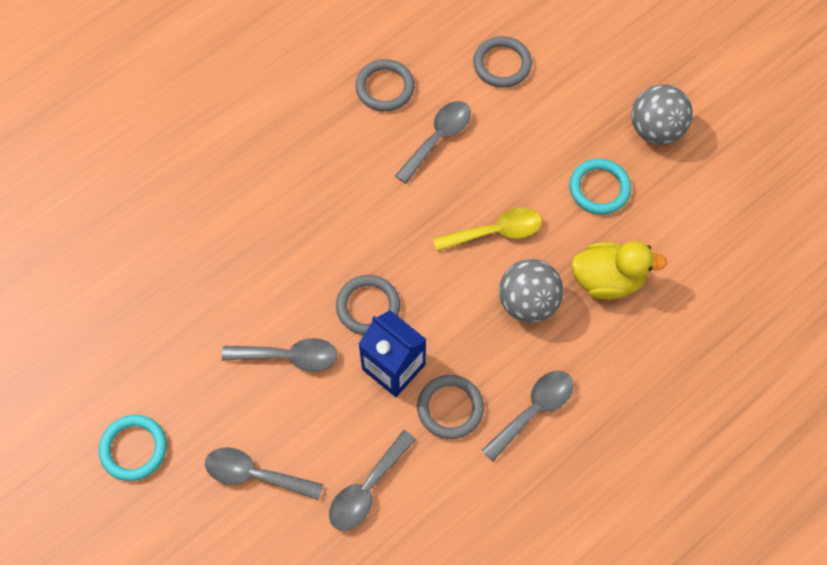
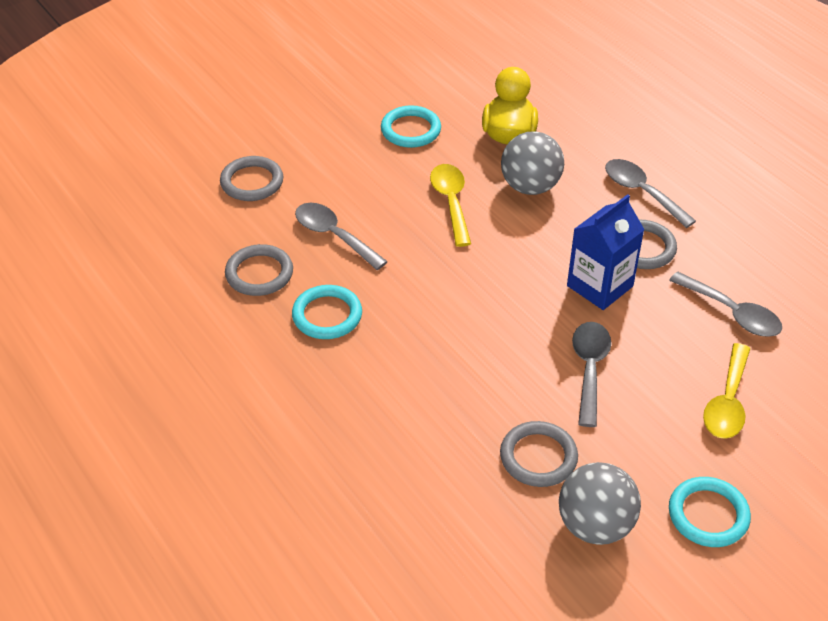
camera: 85 degrees left, 20 degrees down
grey spoon [205,447,323,500] -> yellow spoon [703,343,750,439]
grey ring [336,275,400,335] -> grey ring moved to [500,421,578,487]
grey ball [631,84,693,145] -> grey ball moved to [559,462,641,545]
none -> turquoise ring [292,285,362,339]

